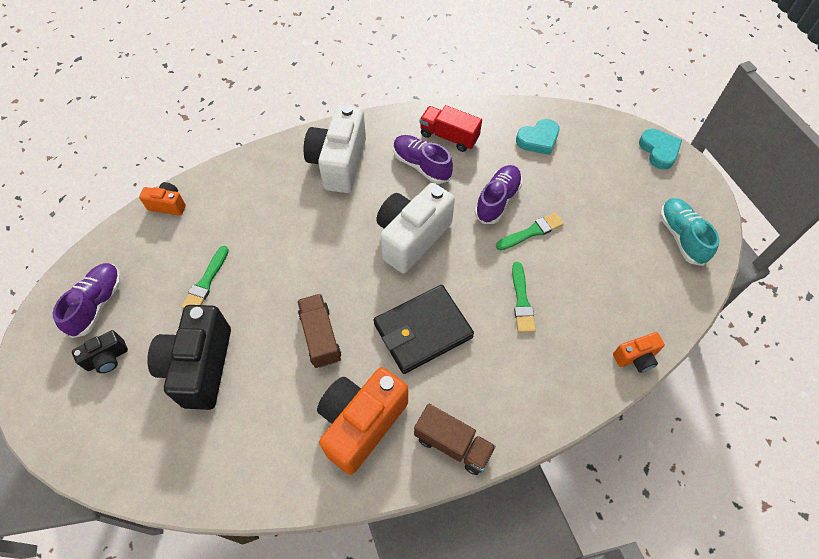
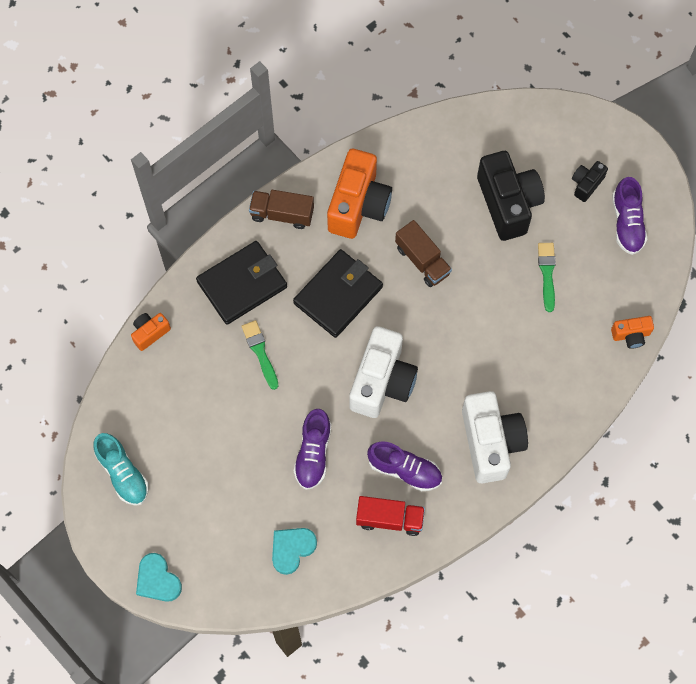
camera: 160 degrees right, 10 degrees up
green brush [496,213,564,250] -> none
none -> black wallet [196,241,287,325]

